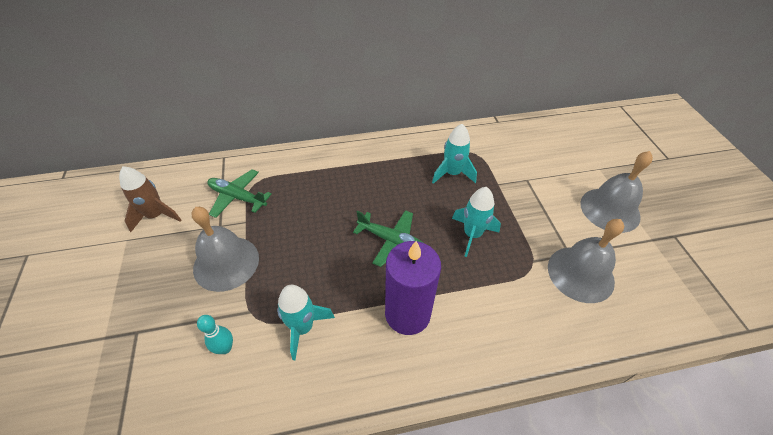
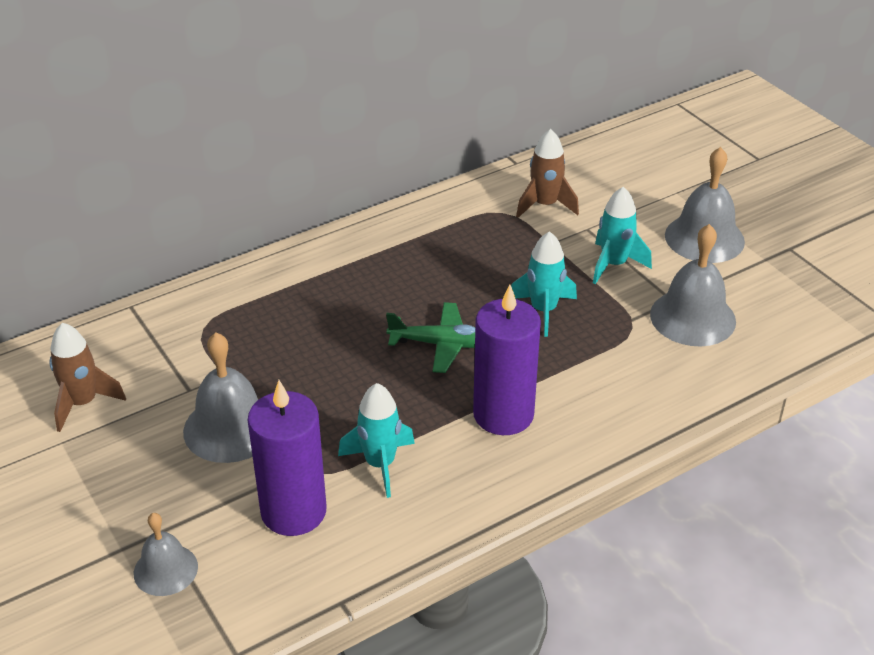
camera: 20 degrees left, 10 degrees down
turquoise bowling pin [197,315,233,354] -> purple candle [248,380,327,536]
green plane [207,169,272,218] -> none
turquoise rocket [432,124,477,184] -> turquoise rocket moved to [593,187,652,284]
none -> grey bell [134,513,198,596]
none -> brown rocket [516,129,579,218]

